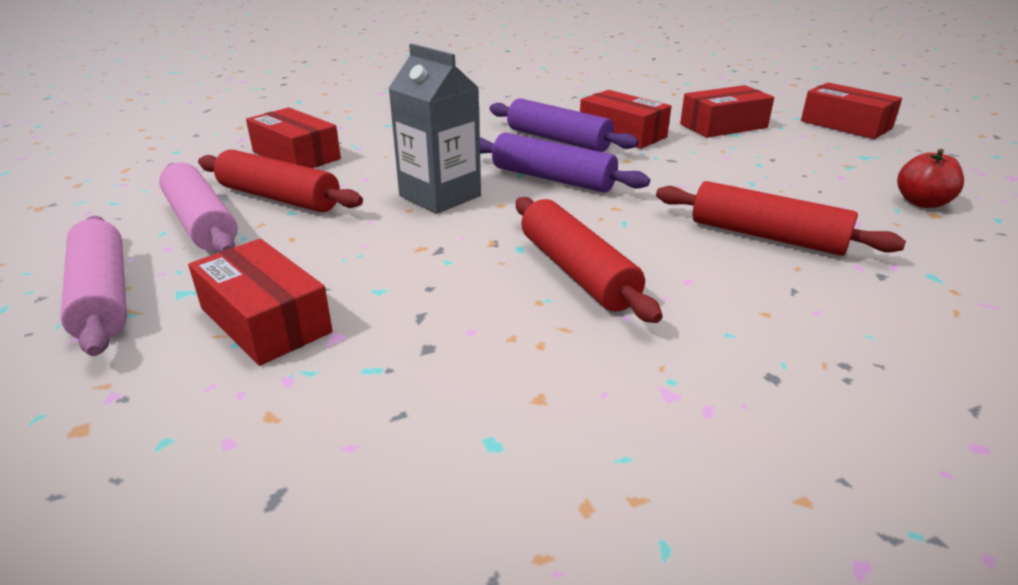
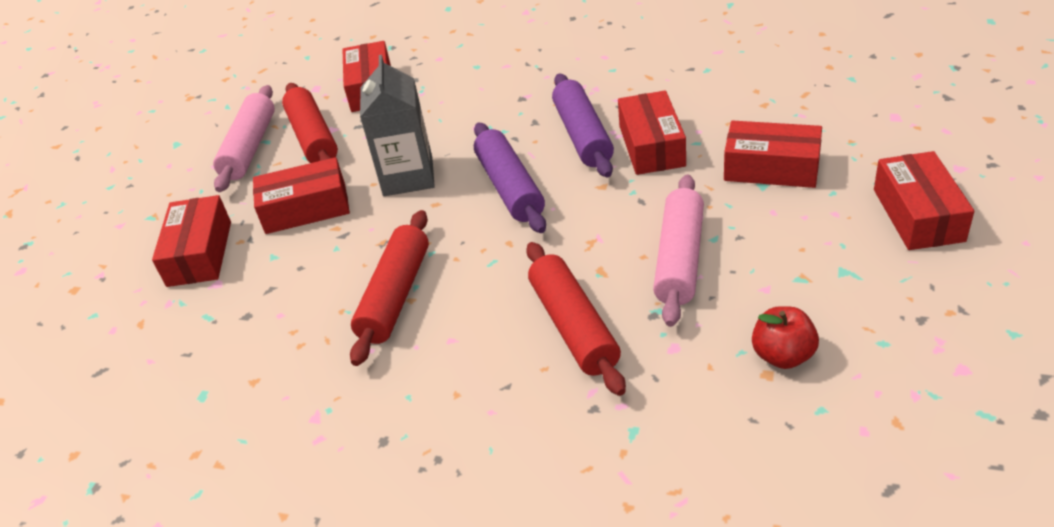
camera: 45 degrees right, 10 degrees up
pink rolling pin [60,216,127,356] -> pink rolling pin moved to [653,174,704,327]
none -> red box [253,157,350,234]

